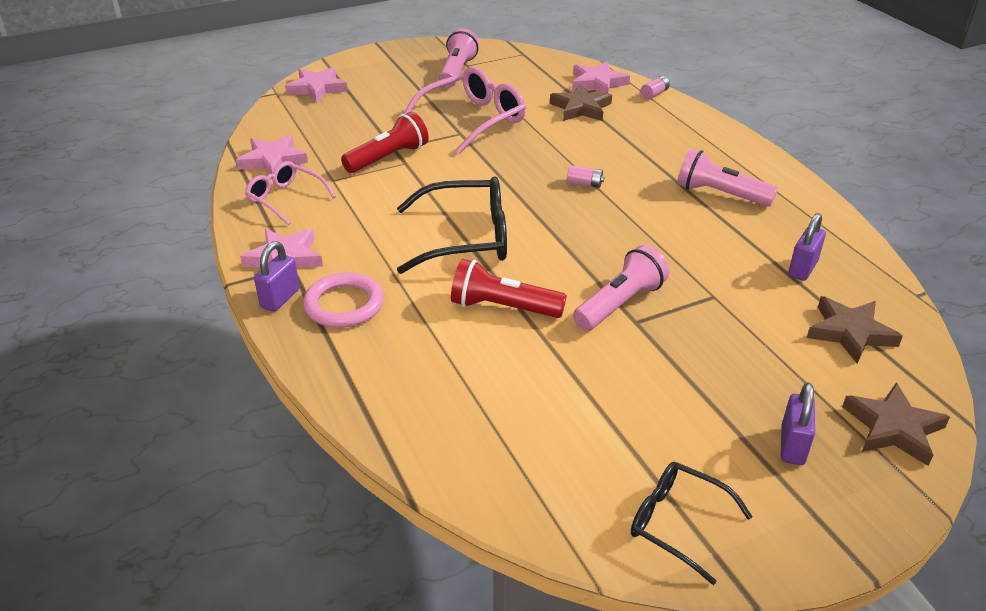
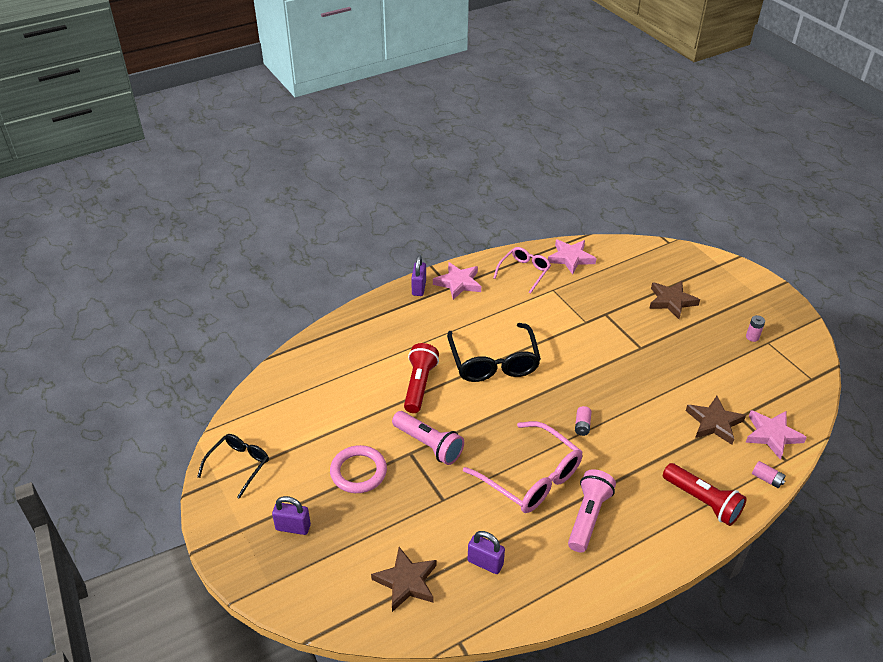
camera: 85 degrees right, 5 degrees up
purple padlock [254,241,299,312] -> purple padlock turned 75 degrees clockwise [411,255,426,296]
pink star [285,67,348,103] -> none
pink ring [303,272,384,328] -> pink ring moved to [330,445,387,493]
red flashlight [341,112,429,173] -> red flashlight moved to [663,463,747,526]
pink glasses [403,67,526,154] -> pink glasses moved to [463,421,583,513]
pink flashlight [439,28,479,88] -> pink battery [746,315,765,342]
brown star [842,382,950,466] -> brown star moved to [649,281,700,319]

